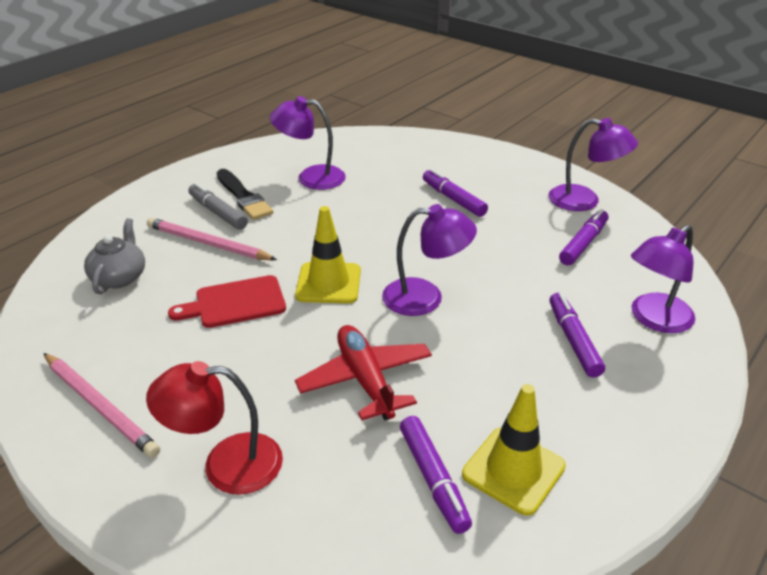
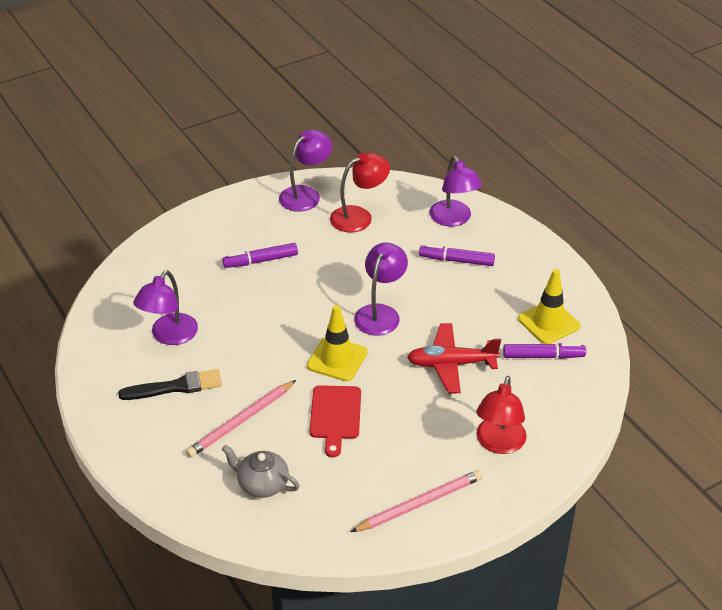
camera: 70 degrees left, 5 degrees up
grey marker [188,183,248,230] -> none
purple marker [559,209,608,265] -> red lamp [330,153,390,233]

